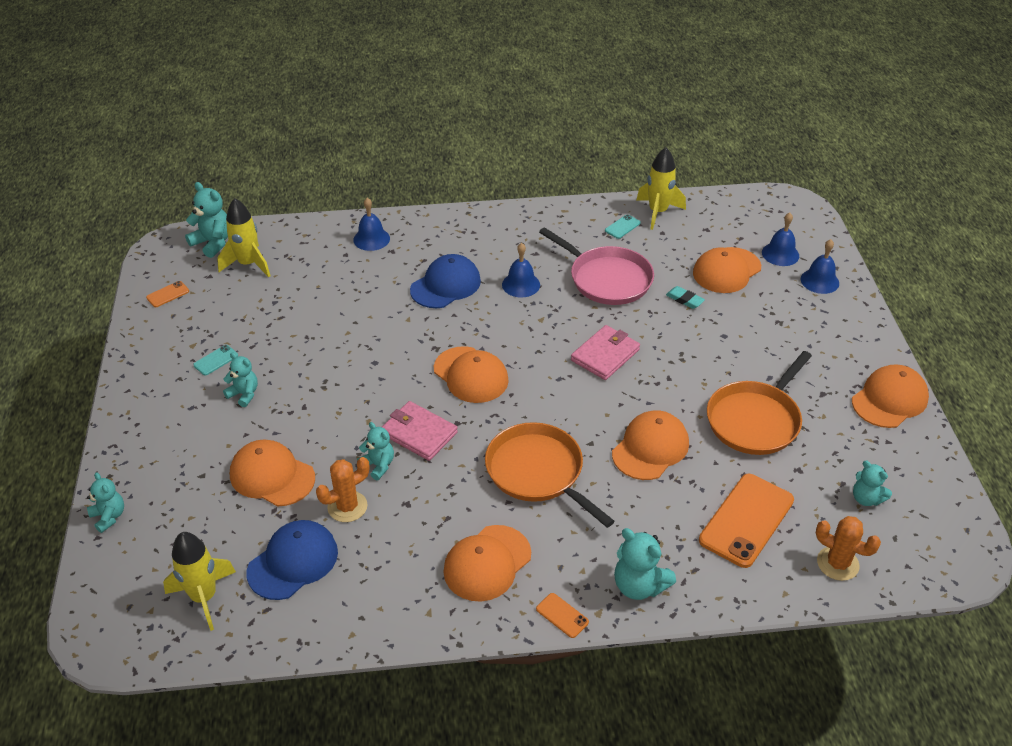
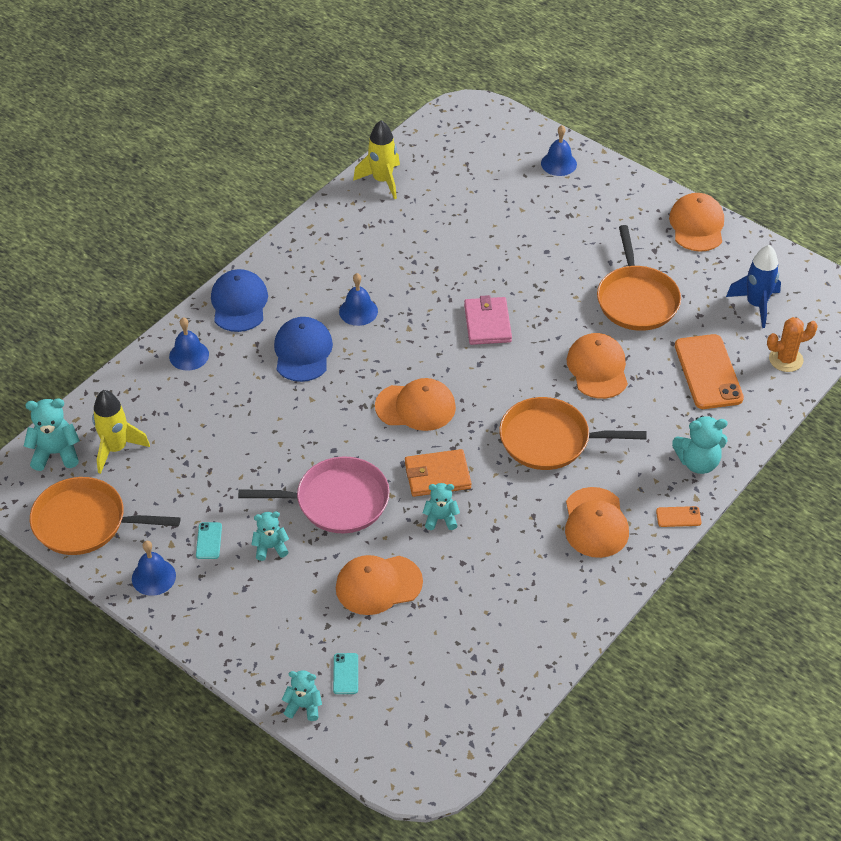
camera: 45 degrees left, 5 degrees up
orange phone [146,281,189,307] -> orange pan [30,477,181,555]
yellow rocket [163,532,236,631] -> none
blue cap [247,520,338,600] -> blue cap moved to [211,269,268,332]
orange cactus [316,457,369,522] -> none
pink wallet [382,401,458,461] -> orange wallet [405,449,471,497]
pink pan [539,227,654,305] -> pink pan moved to [238,457,390,533]
turquoise phone [605,214,641,239] -> turquoise phone moved to [333,653,358,694]
turquoise eraser [666,286,705,309] -> none
orange cap [693,247,761,293] -> none
blue bell [762,213,799,266] -> blue bell moved to [132,541,176,596]
turquoise teddy bear [853,461,892,506] -> blue rocket [726,245,781,328]

